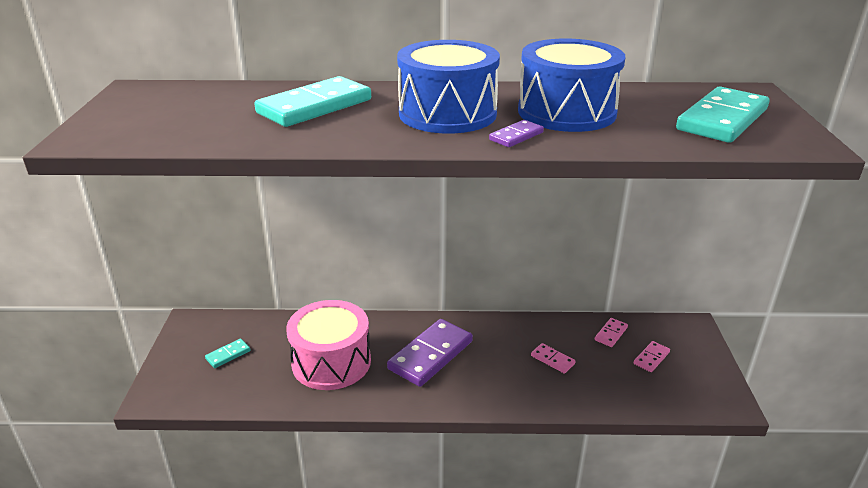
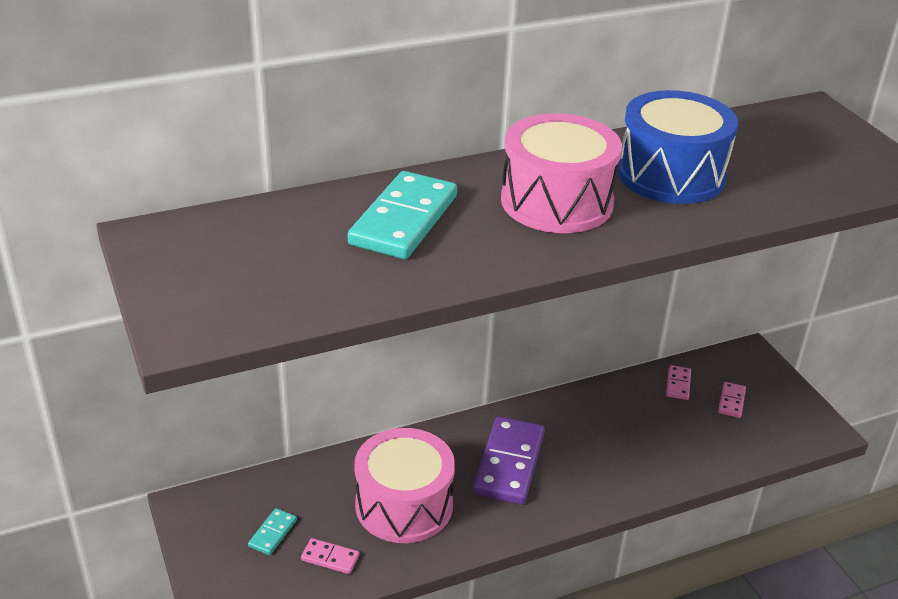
camera: 25 degrees left, 5 degrees up
blue drum [397,40,500,134] -> pink drum [501,113,622,233]
purple domino [489,120,544,147] -> none
pink domino [531,343,575,373] -> pink domino moved to [301,538,359,574]
turquoise domino [676,87,770,143] -> none

